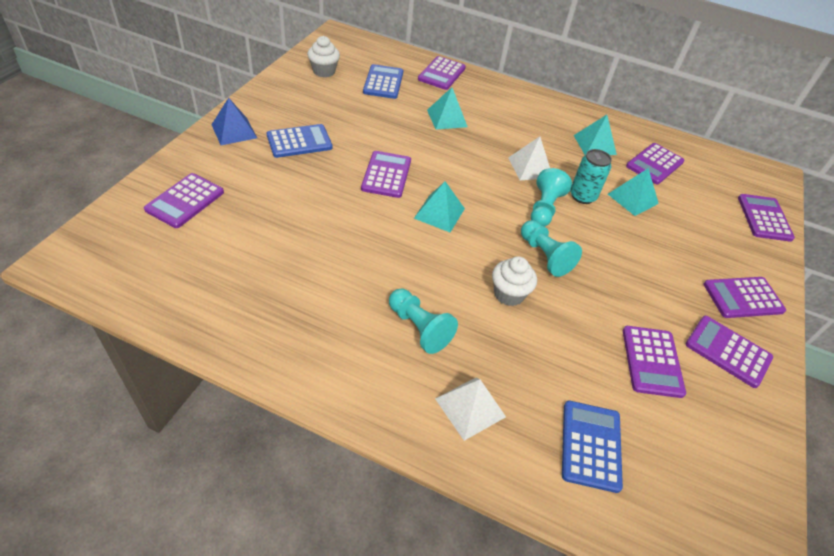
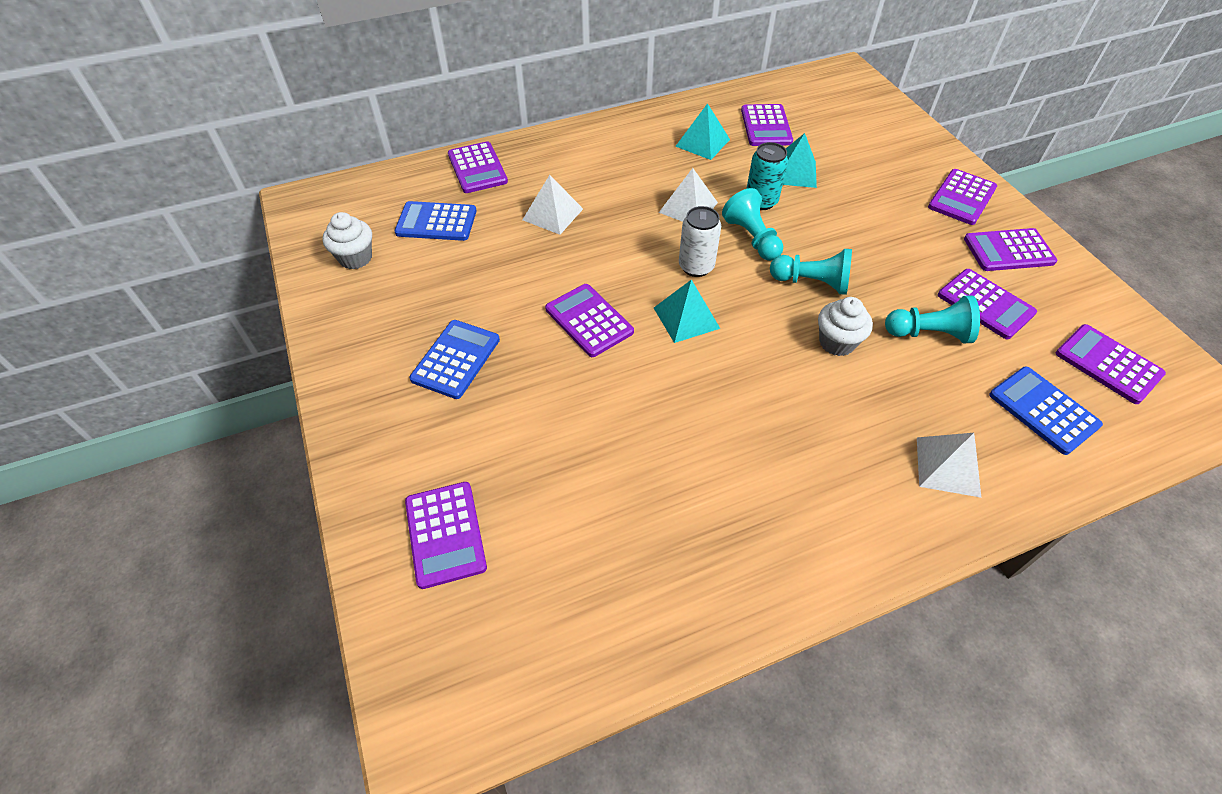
camera: 40 degrees left, 5 degrees up
blue pyramid [211,98,257,145] -> none
blue calculator [363,64,403,99] -> blue calculator turned 45 degrees counterclockwise [395,201,477,241]
turquoise pawn [389,289,458,354] -> turquoise pawn moved to [885,295,980,344]
turquoise pyramid [427,87,468,129] -> white pyramid [522,175,583,235]
purple calculator [738,194,795,242] -> purple calculator moved to [1056,324,1166,404]
none -> white can [679,206,721,277]

